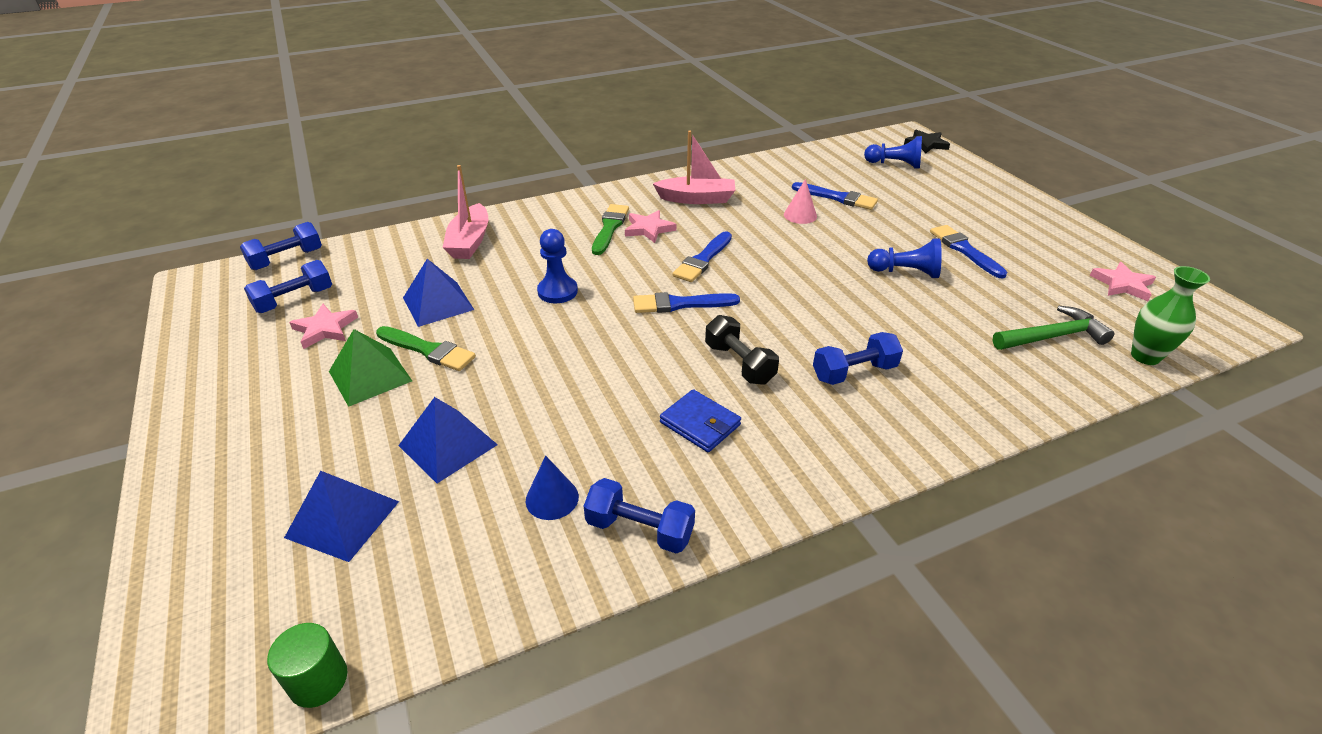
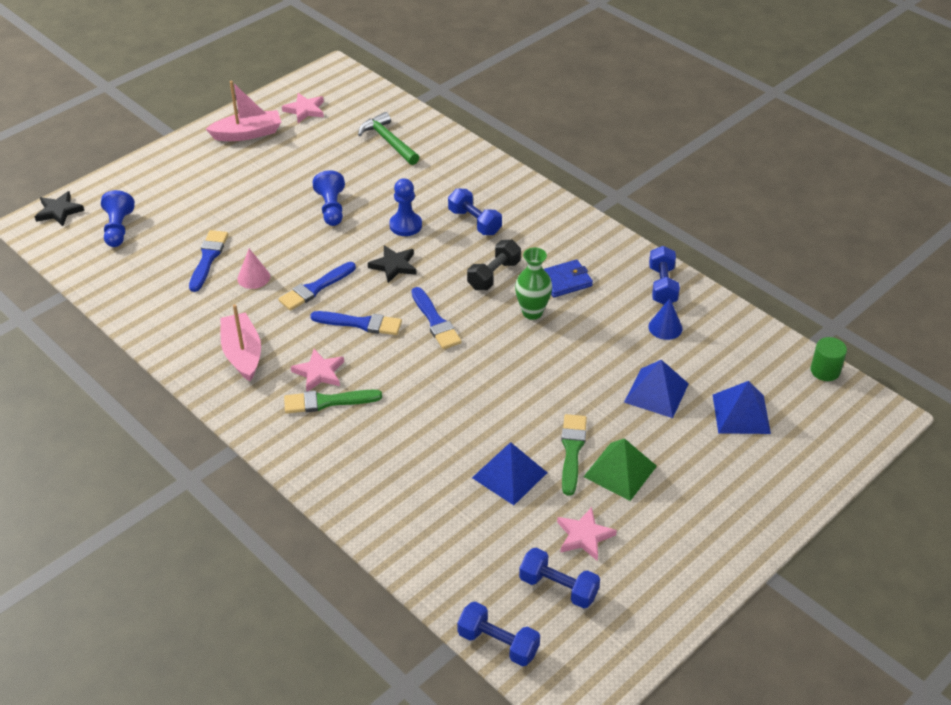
camera: 110 degrees left, 5 degrees up
pink boat [442,165,488,259] -> pink boat moved to [206,81,281,141]
blue pawn [537,229,578,303] -> blue pawn moved to [389,178,422,236]
blue wallet [660,389,741,452] -> blue wallet turned 45 degrees clockwise [544,259,593,297]
blue brush [930,225,1007,278] -> blue brush moved to [278,262,356,311]
green vase [1131,266,1210,365] -> green vase moved to [515,247,552,320]
none -> black star [368,245,417,283]

